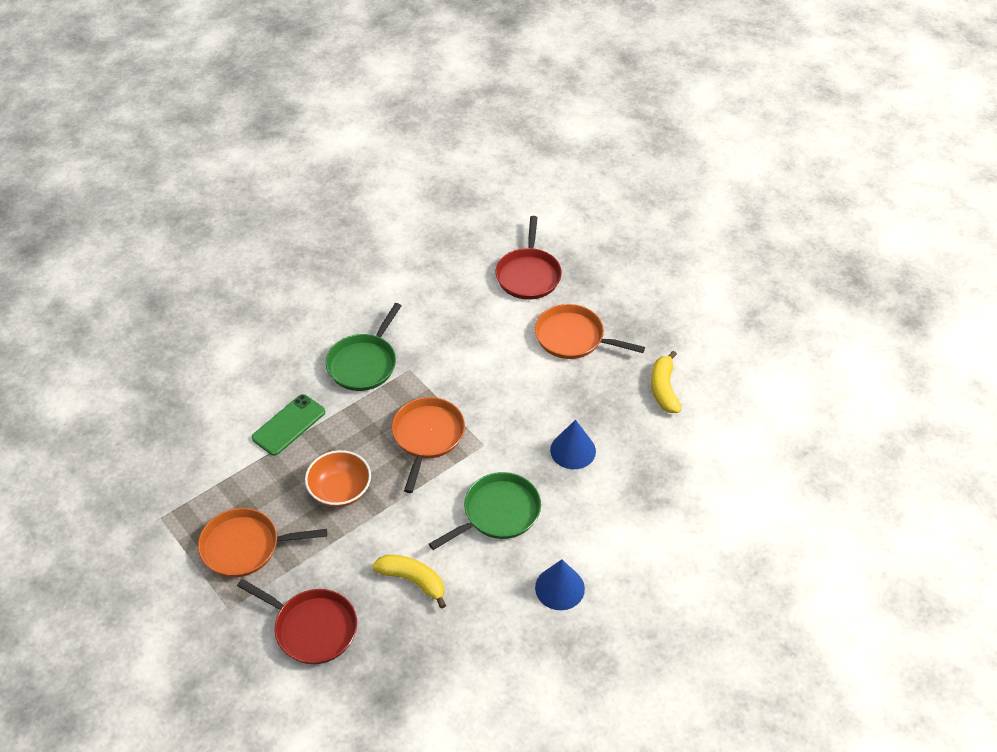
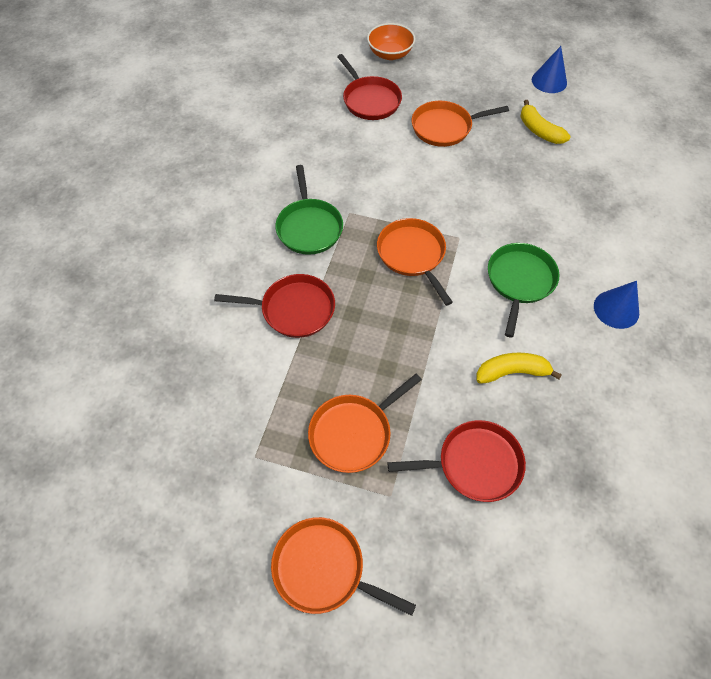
camera: 35 degrees left, 10 degrees up
green phone [252,394,325,456] -> red pan [214,274,335,338]
orange bowl [305,450,371,507] -> orange bowl moved to [367,23,415,60]
blue cone [550,420,596,469] -> blue cone moved to [532,46,567,93]
none -> orange pan [271,517,416,616]

